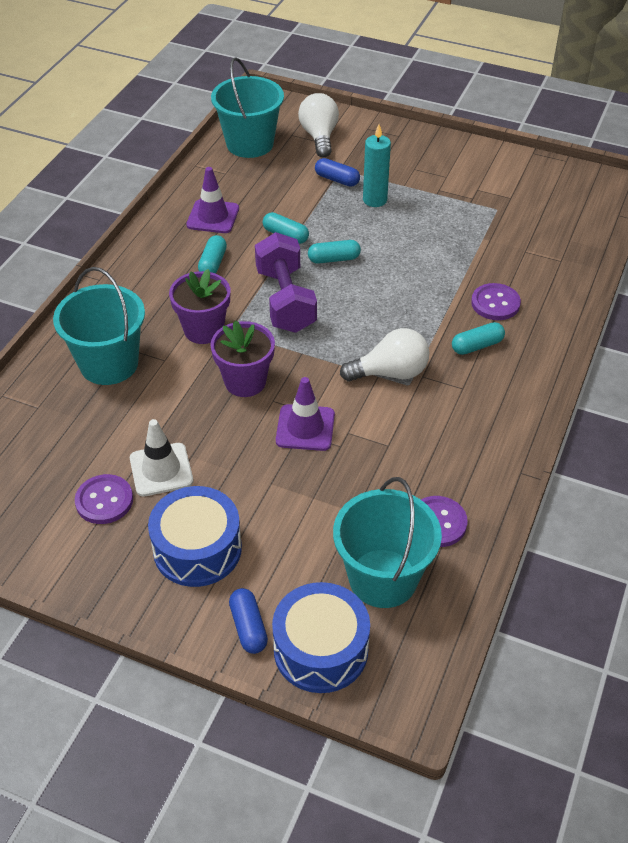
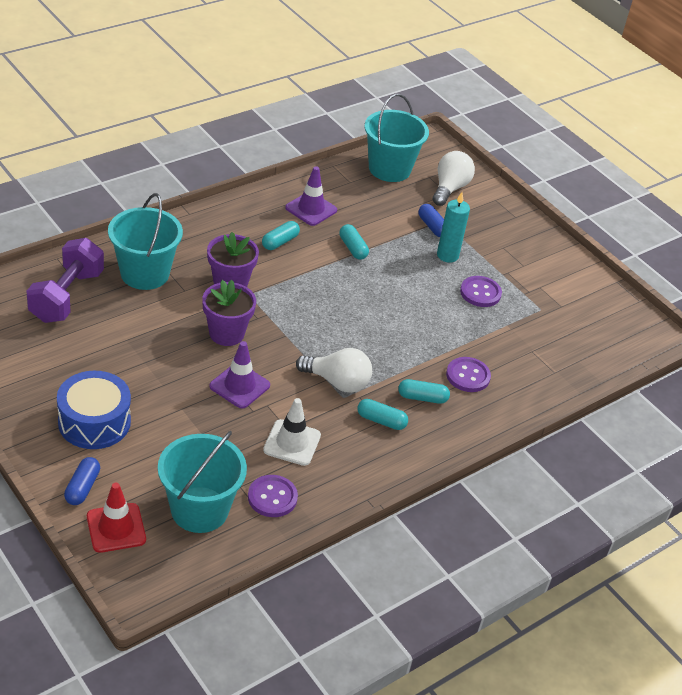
camera: 25 degrees right, 5 degrees down
purple button [75,474,133,524] -> purple button moved to [460,276,502,307]
white traffic cone [130,419,193,497] -> white traffic cone moved to [263,398,321,466]
purple dumbbell [255,232,317,333] -> purple dumbbell moved to [26,238,104,323]
blue drum [272,582,370,693] -> red traffic cone [87,483,146,553]
turquoise capsule [308,240,361,264] -> turquoise capsule moved to [357,399,408,430]

